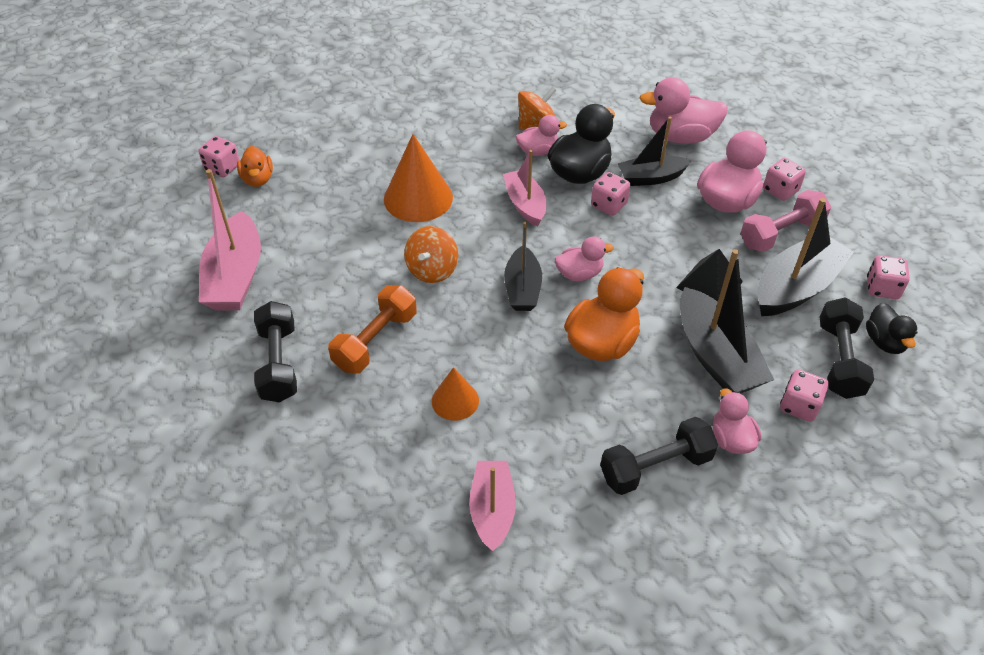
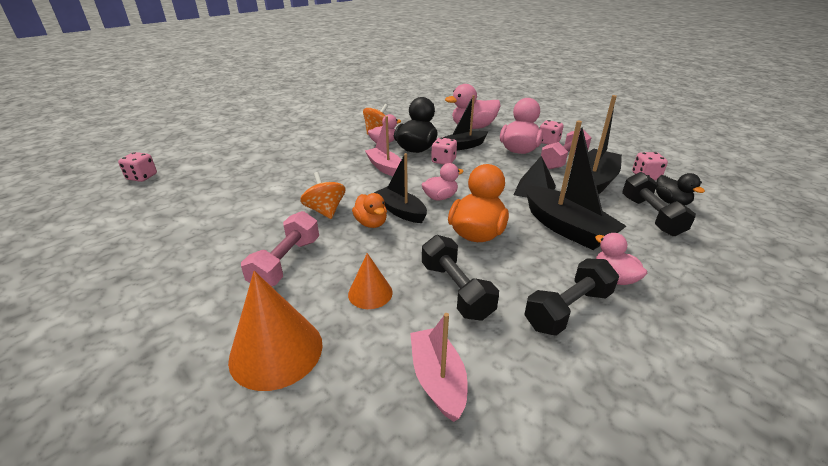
camera: 15 degrees left, 15 degrees down
pink boat [199,169,261,311] -> none
orange duck [237,146,273,187] -> orange duck moved to [352,193,387,228]
black dumbbell [254,301,297,403] -> black dumbbell moved to [422,235,499,321]
orange dumbbell [328,285,417,374] -> pink dumbbell [241,211,319,287]
orange cone [384,134,453,222] -> orange cone moved to [228,271,323,391]
orange spinning top [404,226,458,283] -> orange spinning top turned 150 degrees clockwise [300,172,346,219]
black boat [504,222,542,311] -> black boat turned 150 degrees clockwise [374,153,427,223]
pink dice [780,369,829,422] -> none

